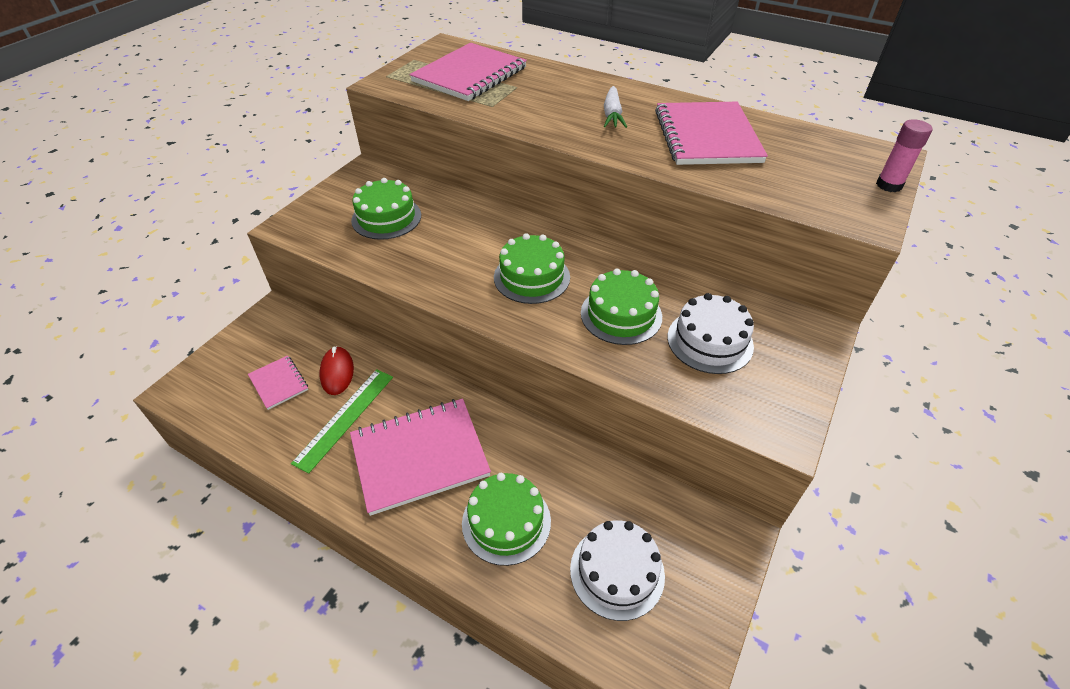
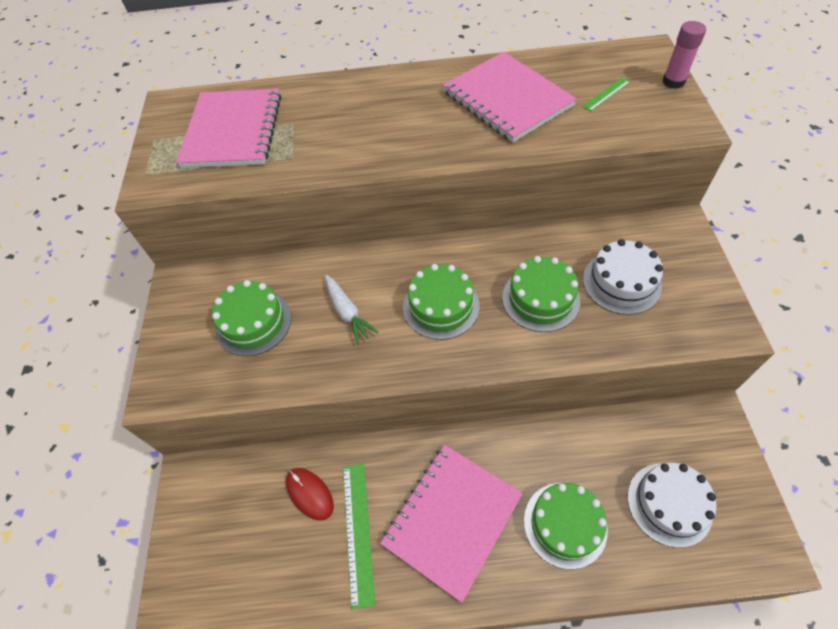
camera: 30 degrees left, 10 degrees up
pink notebook [248,355,308,410] -> none
white carrot [604,86,627,128] -> white carrot moved to [325,275,379,345]
none -> green ruler [582,78,630,112]

